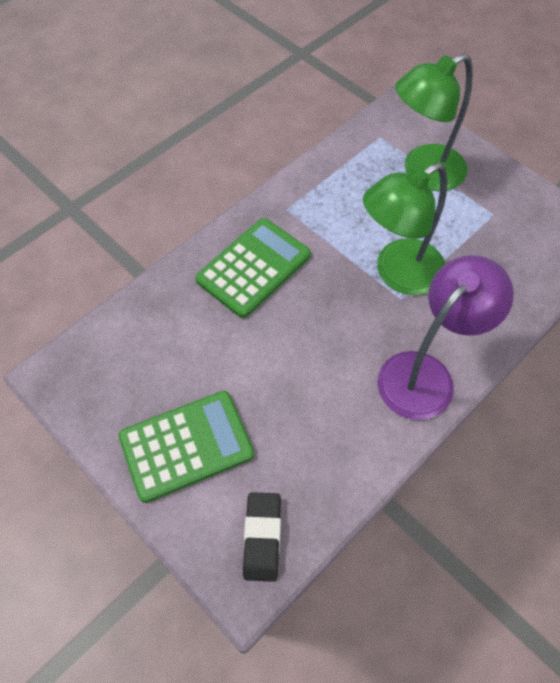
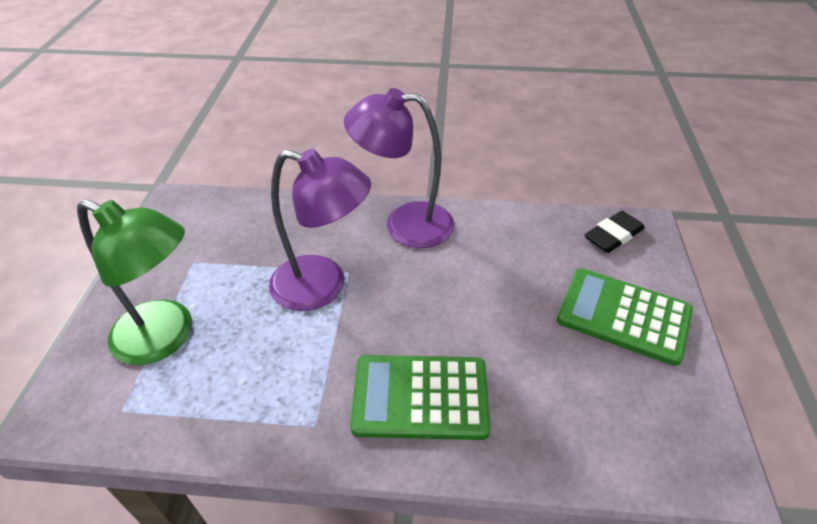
camera: 130 degrees left, 15 degrees down
green lamp [363,163,447,295] -> purple lamp [269,149,371,311]

